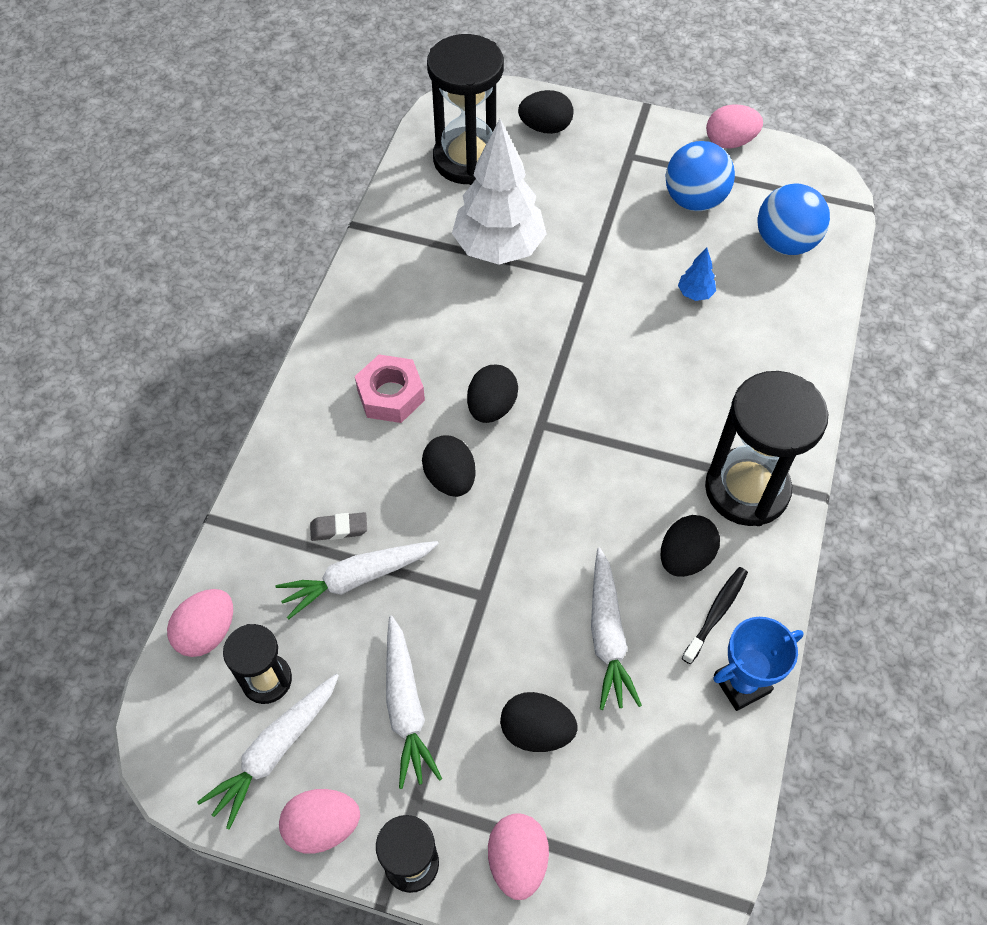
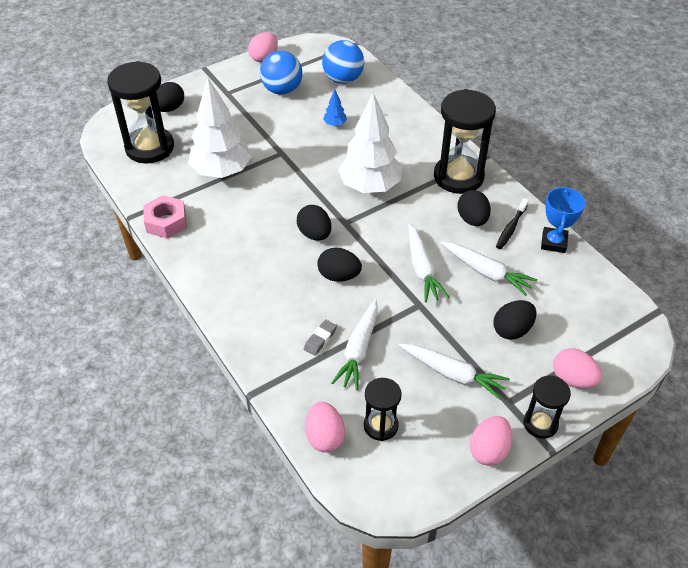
camera: 50 degrees left, 10 degrees down
white carrot [197,674,339,830] -> white carrot moved to [408,224,449,302]
pink nut [355,354,425,423] -> pink nut moved to [143,195,187,239]
black toothbrush [682,567,748,664] -> black toothbrush turned 135 degrees counterclockwise [496,198,529,249]
none -> white tree [338,92,402,193]

